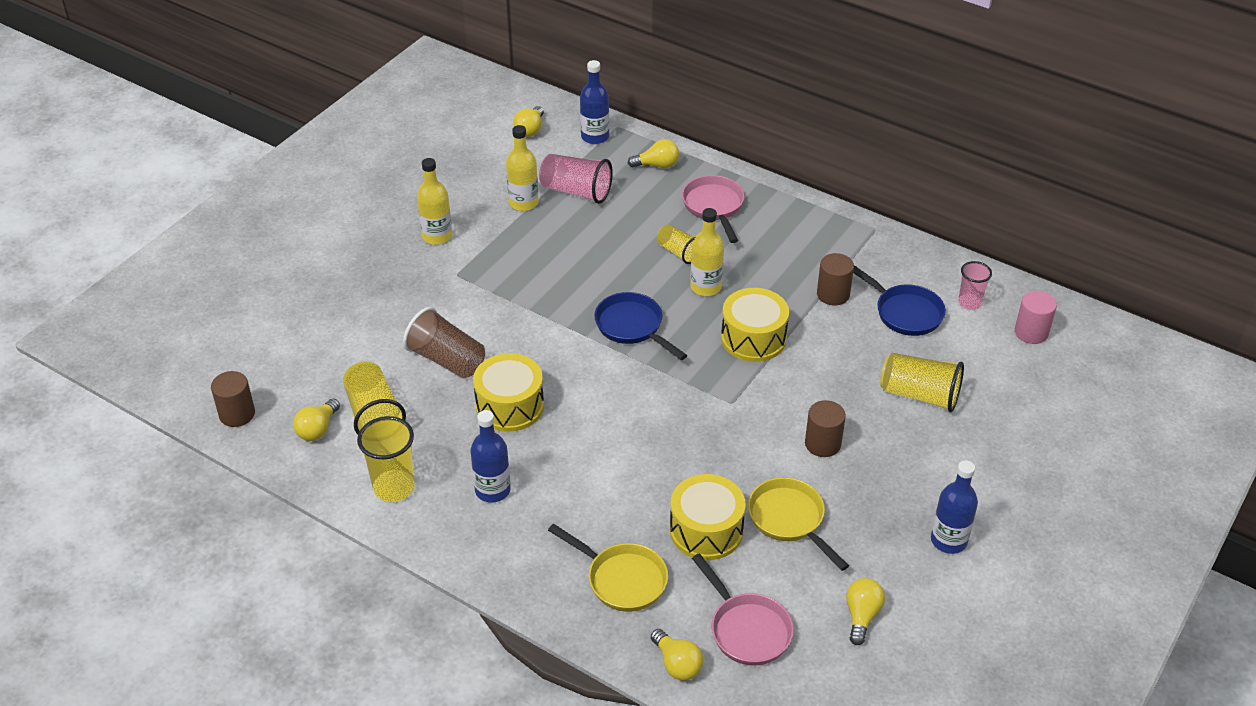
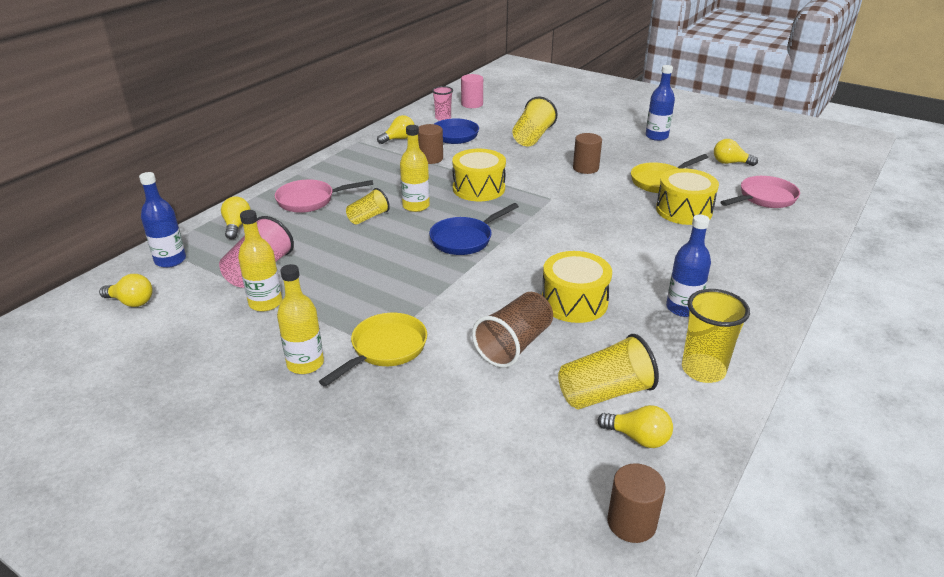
camera: 90 degrees left, 10 degrees down
yellow pan [548,524,668,612] -> yellow pan moved to [319,313,427,387]
yellow light bulb [651,629,703,680] -> yellow light bulb moved to [377,115,414,144]

